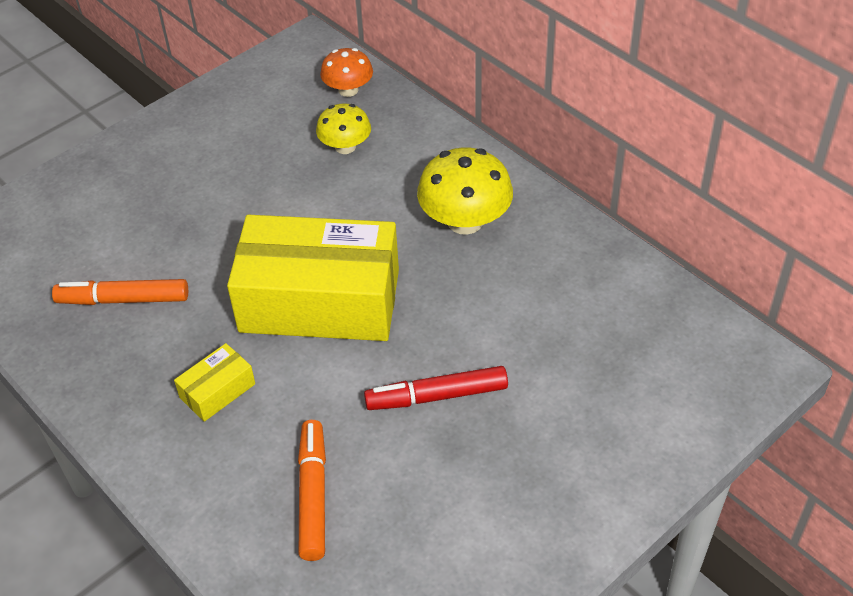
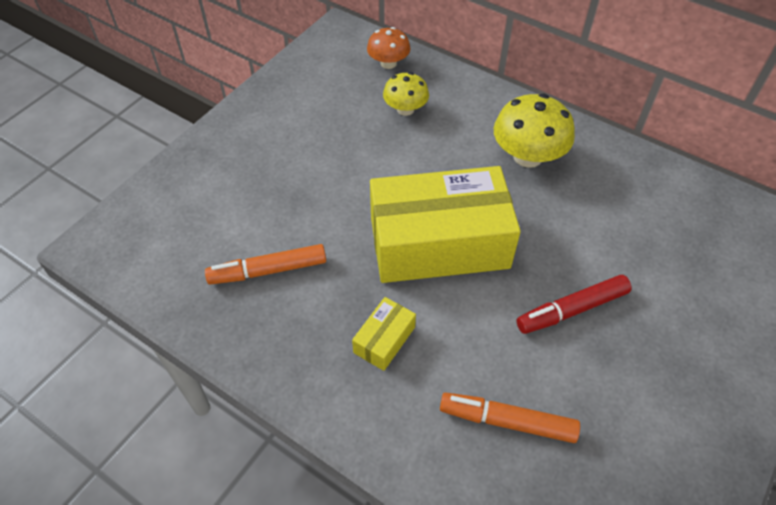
camera: 15 degrees left, 5 degrees up
orange marker [298,420,326,561] -> orange marker turned 60 degrees counterclockwise [440,392,580,443]

